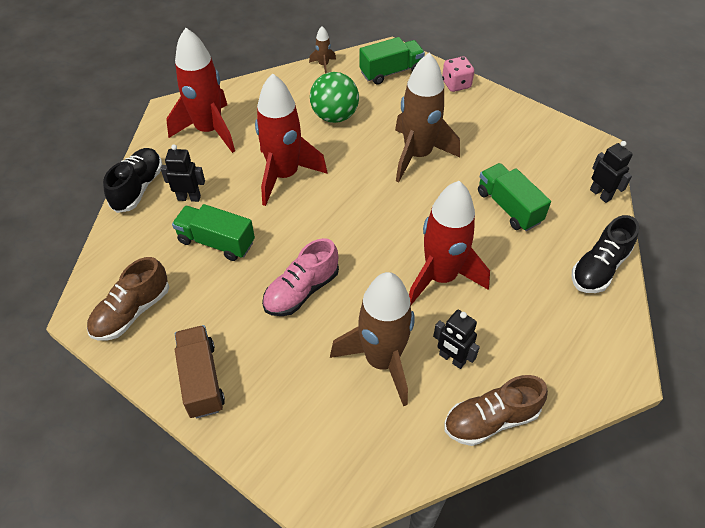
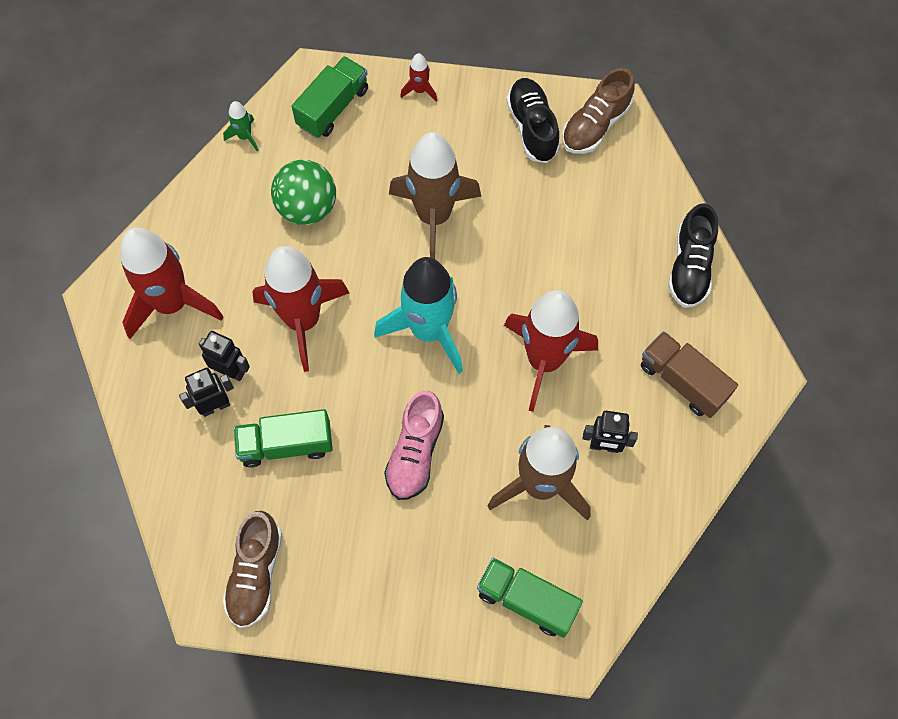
camera: 30 degrees left, 15 degrees up
black shoe [103,148,162,213] -> black shoe moved to [506,78,560,163]
brown truck [175,325,225,419] -> brown truck moved to [641,331,738,418]
brown rocket [309,26,336,74] -> green rocket [223,101,259,151]
pink dice [442,56,474,92] -> red rocket [400,53,437,102]
brown shoe [444,375,548,446] -> brown shoe moved to [562,68,635,154]
green truck [478,163,551,231] -> green truck moved to [477,558,583,638]
black robot [590,141,633,203] -> black robot moved to [199,331,250,381]
none -> turquoise rocket [374,257,463,374]

